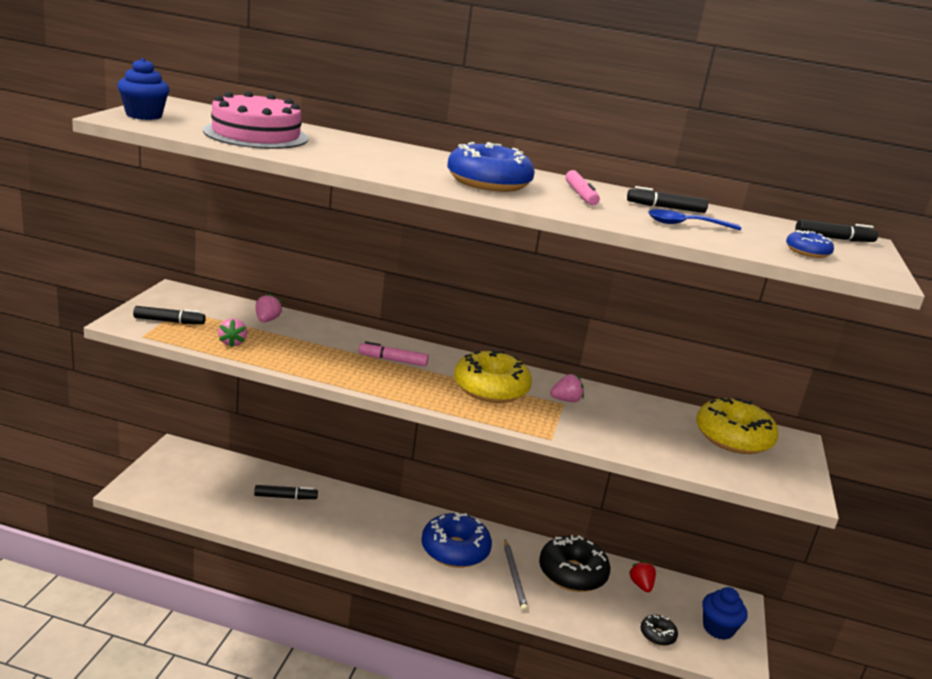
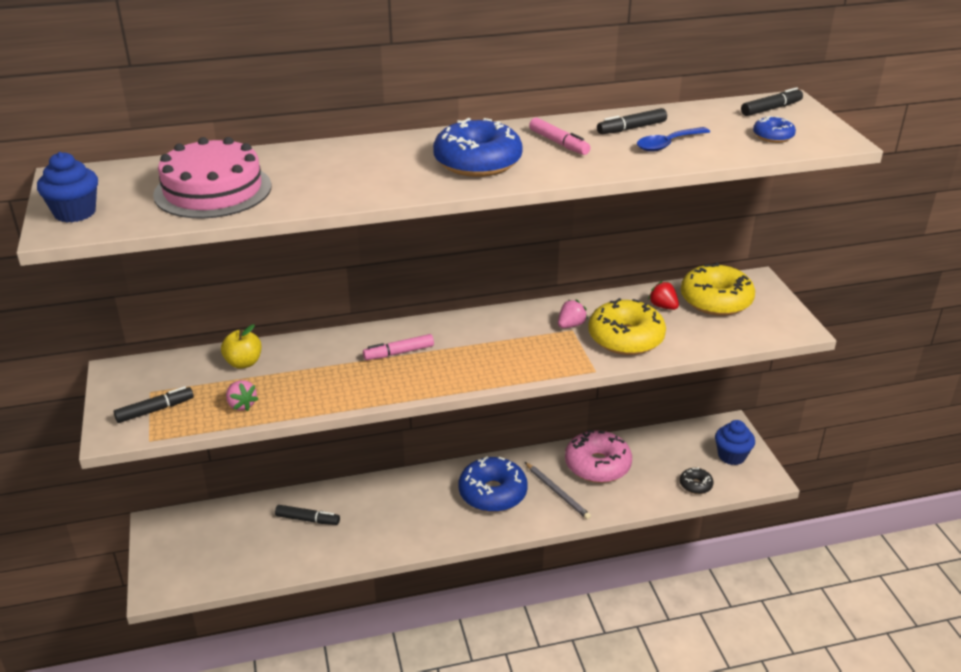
camera: 25 degrees left, 10 degrees up
black marker [254,485,318,499] -> black marker turned 45 degrees clockwise [275,505,340,525]
pink strawberry [255,294,282,322] -> yellow apple [221,324,261,369]
yellow donut [454,350,532,403] -> yellow donut moved to [588,298,666,355]
black donut [539,535,610,592] -> pink donut [565,430,632,483]
red strawberry [629,561,656,592] -> red strawberry moved to [648,281,679,310]

